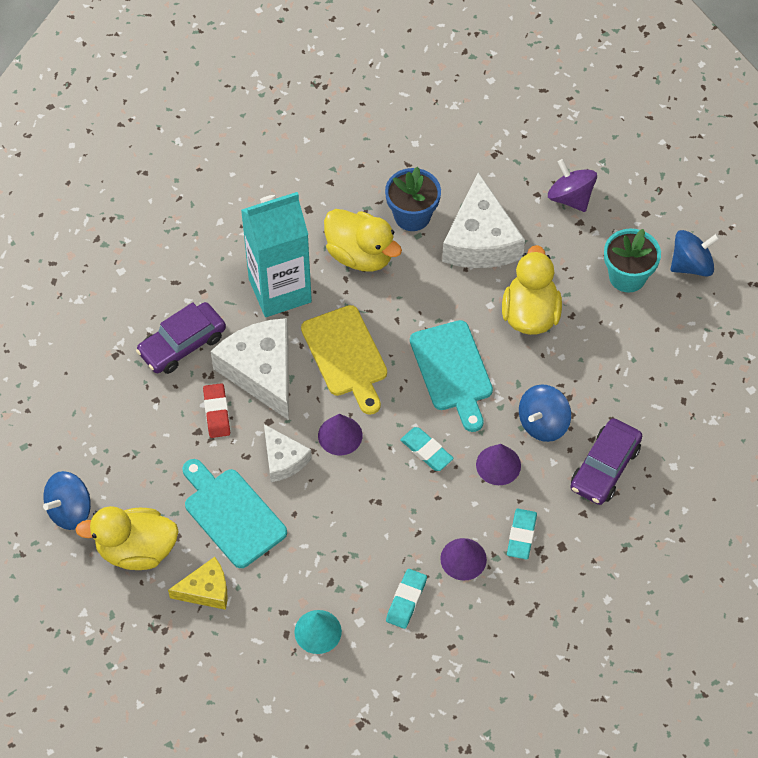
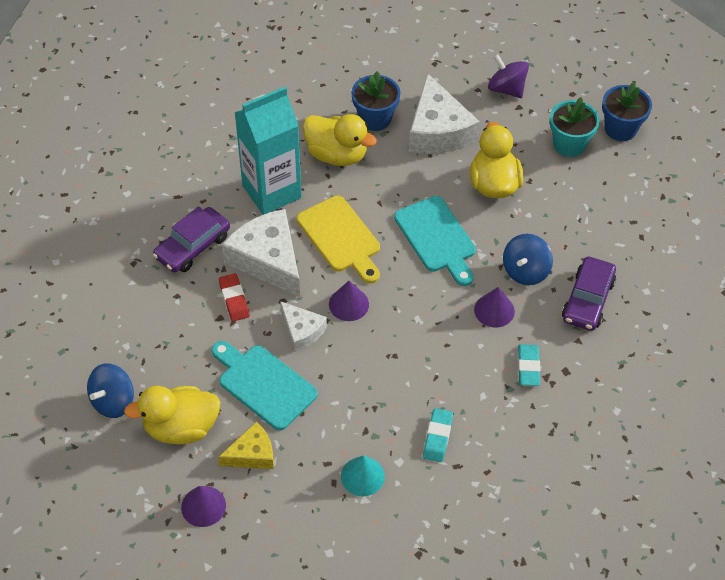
camera: 10 degrees left, 5 degrees down
turquoise eraser [400,427,454,471] -> none
purple cone [440,538,487,580] -> purple cone moved to [181,486,226,527]
blue spinning top [670,230,720,277] -> blue flower pot [602,82,652,141]

